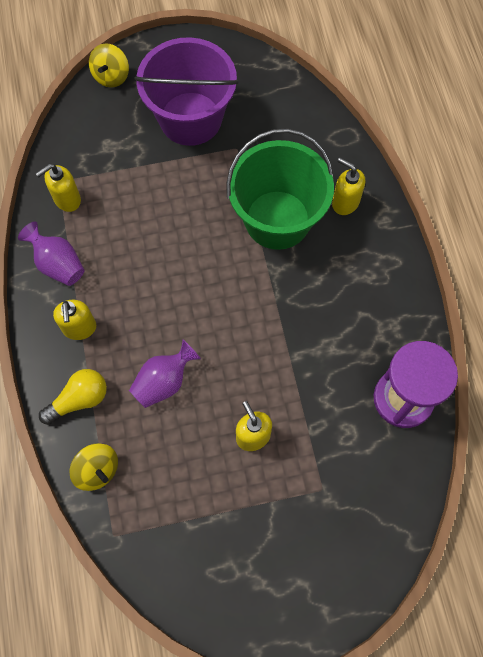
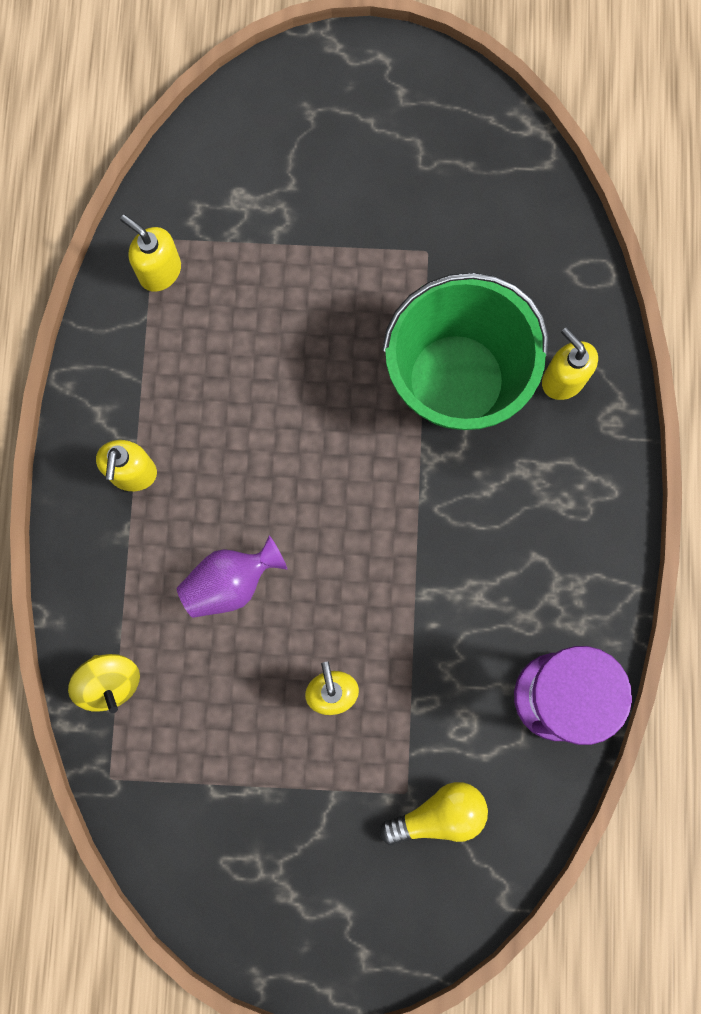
camera: 15 degrees right, 10 degrees up
purple vase [18,221,84,286] -> none
yellow soap dispenser [36,164,81,212] -> yellow soap dispenser turned 60 degrees clockwise [120,215,181,291]
yellow light bulb [39,369,107,425] -> yellow light bulb moved to [380,782,488,845]
yellow spinning top [89,43,129,88] -> none
purple bucket [134,37,239,146] -> none

